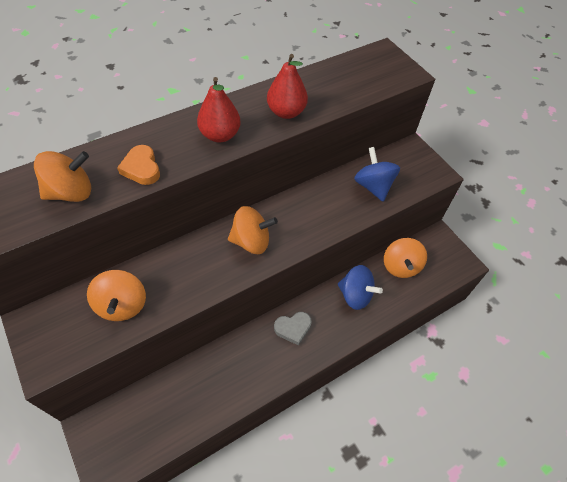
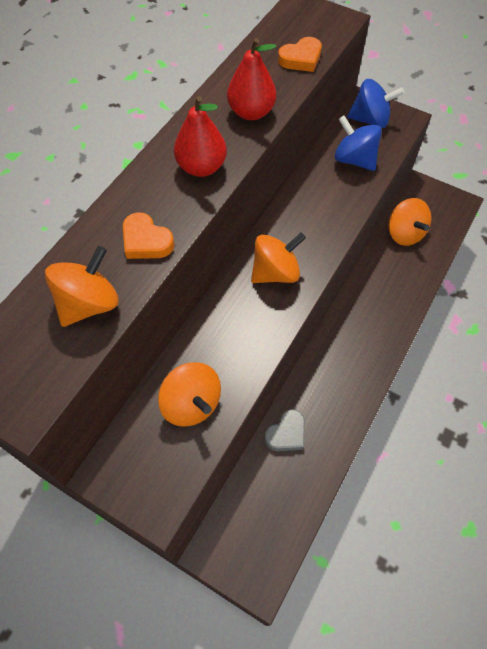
camera: 25 degrees left, 5 degrees up
grey heart [274,312,312,346] -> grey heart moved to [264,409,305,451]
blue spinning top [338,265,383,310] -> blue spinning top moved to [347,79,404,128]
none -> orange heart [278,37,322,72]

